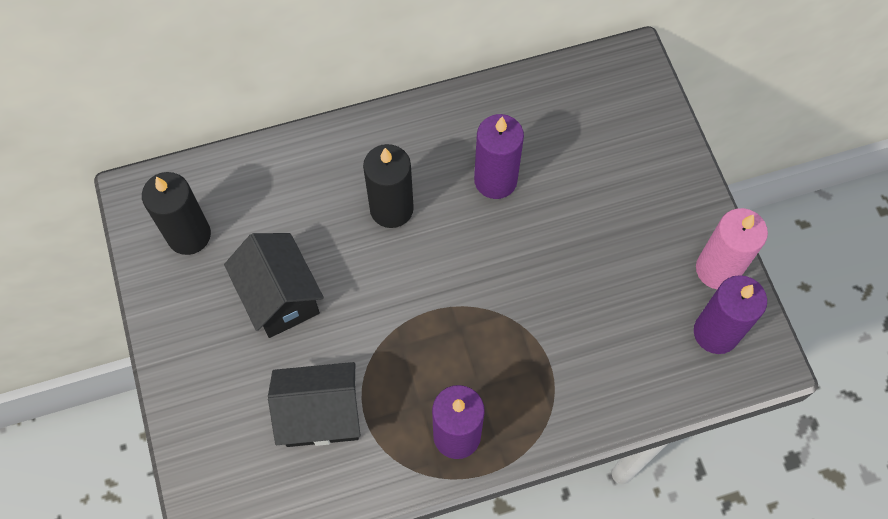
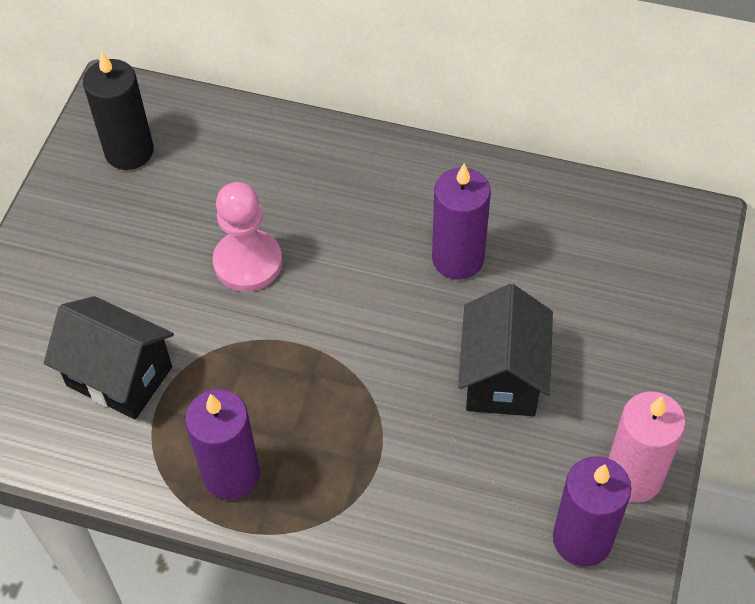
camera: 35 degrees right, 10 degrees down
black house [224,233,324,338] -> black house moved to [458,284,553,416]
black candle [363,144,414,228] -> none
none -> pink pawn [213,182,282,292]

